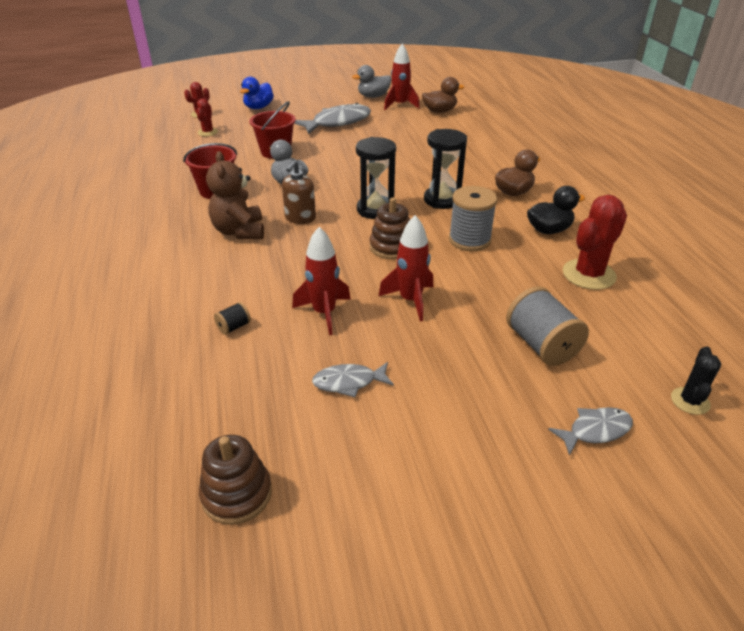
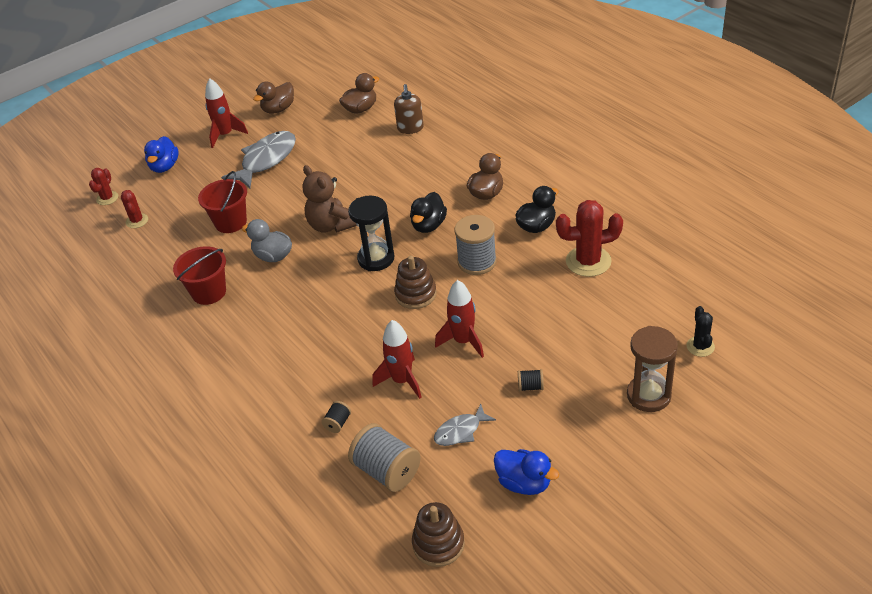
camera: 20 degrees left, 5 degrees up
brown teddy bear [206,151,264,239] -> brown teddy bear moved to [303,165,357,233]
brown soap dispenser [282,160,316,224] -> brown soap dispenser moved to [394,84,424,134]
grey duck [352,65,392,98] -> brown duck [253,81,294,113]
red rocket [384,44,420,110] -> red rocket moved to [205,78,248,148]
black hourglass [424,129,467,209] -> black duck [410,192,447,233]
grey spool [506,286,589,366] -> grey spool moved to [348,423,421,492]
grey fish [548,407,633,456] -> brown hourglass [627,326,678,412]
red cactus [563,195,627,290] -> red cactus turned 60 degrees clockwise [556,200,623,277]
none -> blue duck [494,449,559,495]
none -> black spool [518,369,544,391]

